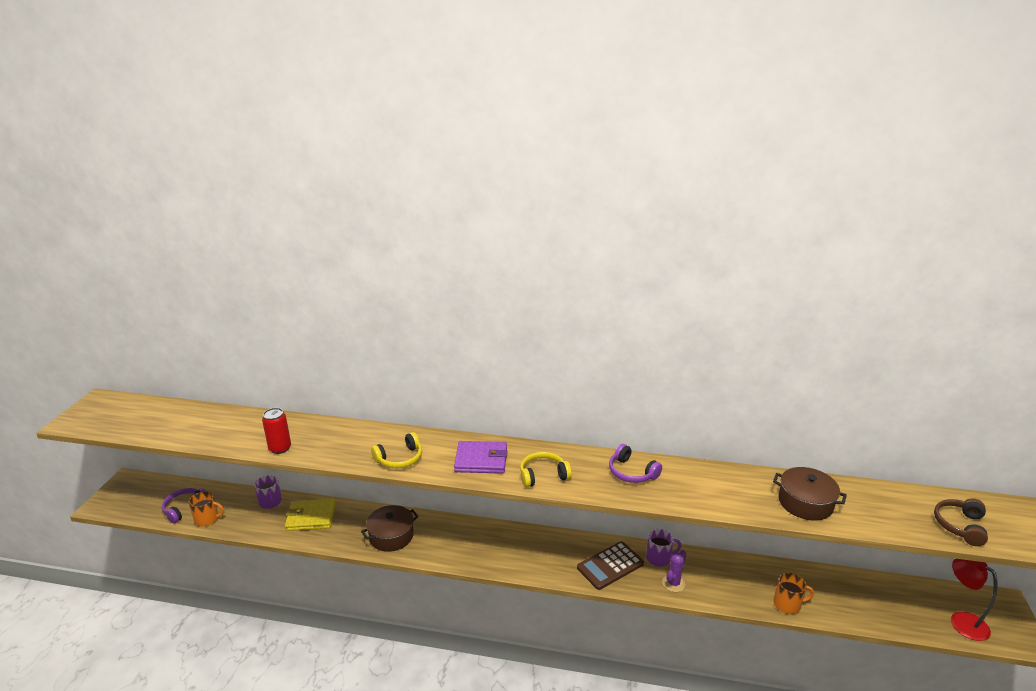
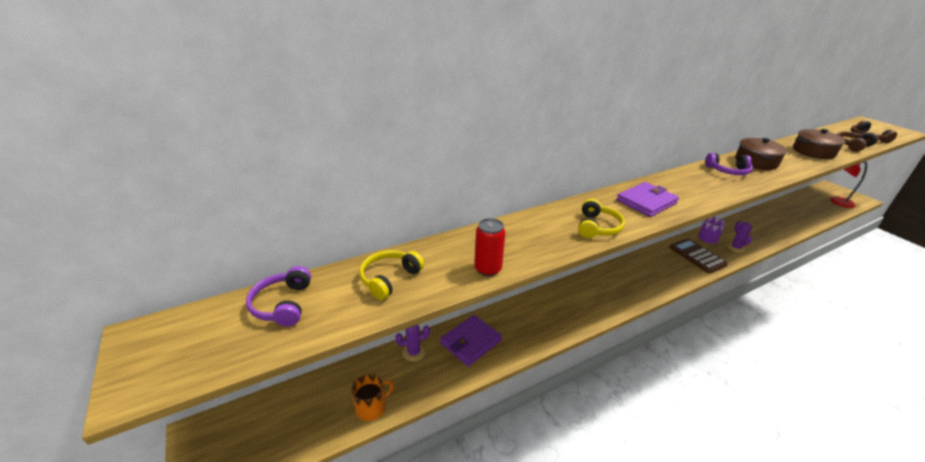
camera: 40 degrees left, 5 degrees up
purple headphones [162,488,206,523] -> purple headphones moved to [246,266,311,326]
purple mug [254,475,282,509] -> purple cactus [395,325,430,362]
yellow wallet [285,499,335,531] -> purple wallet [440,315,502,367]
brown pot [361,505,418,552] -> brown pot moved to [735,138,787,170]
yellow headphones [520,452,572,487] -> yellow headphones moved to [359,250,424,300]
brown calculator [577,541,644,590] -> brown calculator turned 135 degrees clockwise [669,238,728,273]
orange mug [773,573,814,614] -> none
none -> brown headphones [836,132,879,152]

